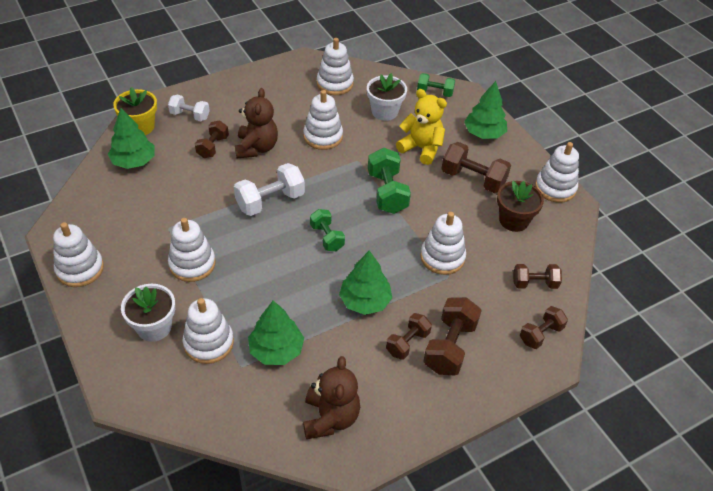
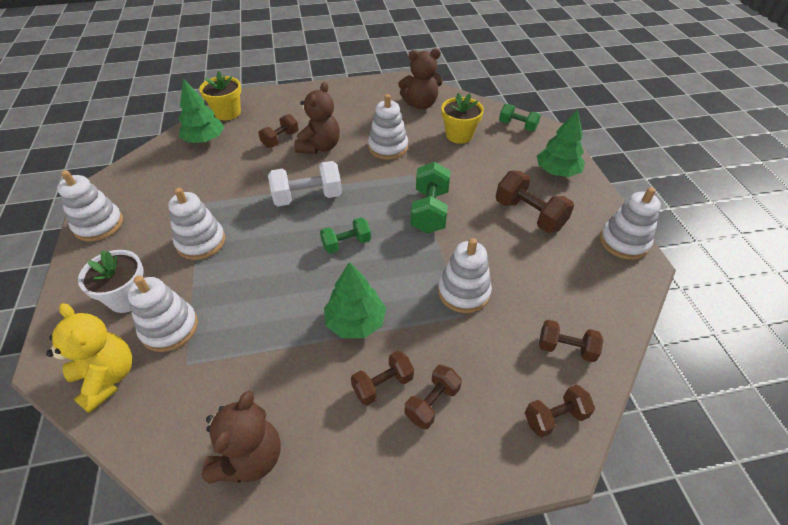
camera: 20 degrees right, 0 degrees up
white dumbbell [168,95,210,121] -> none
green tree [248,301,304,365] -> none
green dumbbell [310,209,345,251] -> green dumbbell turned 75 degrees clockwise [320,218,371,254]
white stacking toy [317,38,354,95] -> brown teddy bear [398,49,443,109]
white flower pot [367,73,407,121] -> yellow flower pot [441,93,484,144]
yellow teddy bear [396,89,447,165] -> yellow teddy bear moved to [46,303,132,414]
brown dumbbell [423,297,482,375] -> brown dumbbell [404,365,462,429], size x0.63
brown flower pot [497,181,544,232] -> none

